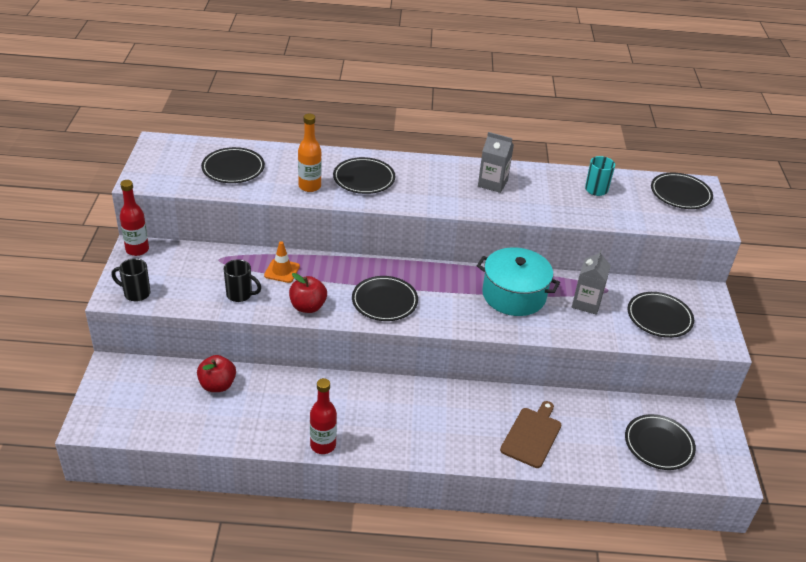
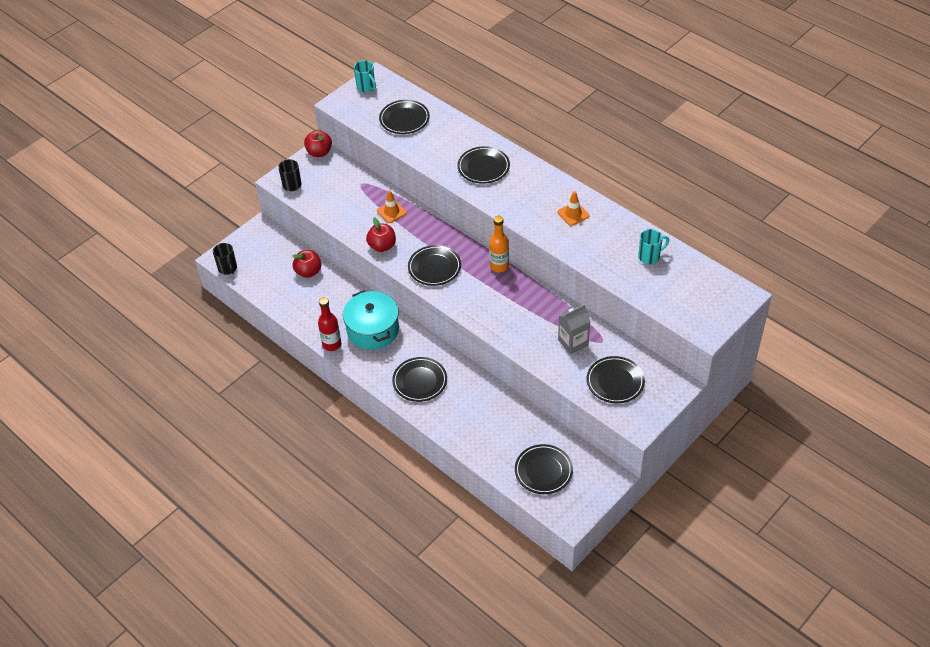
camera: 45 degrees right, 10 degrees up
red bottle [120,180,149,256] -> red apple [304,130,332,157]
black mug [224,259,261,302] -> black mug moved to [213,243,237,275]
orange bottle [298,114,322,192] -> orange bottle moved to [489,216,509,272]
turquoise pot [477,247,560,316] -> turquoise pot moved to [343,290,399,350]
grey carton [478,132,514,193] -> orange traffic cone [558,191,589,226]
brown cutting board [500,401,561,468] -> none
black plate [651,172,713,209] -> black plate moved to [392,357,447,402]
none -> turquoise mug [354,60,376,92]

